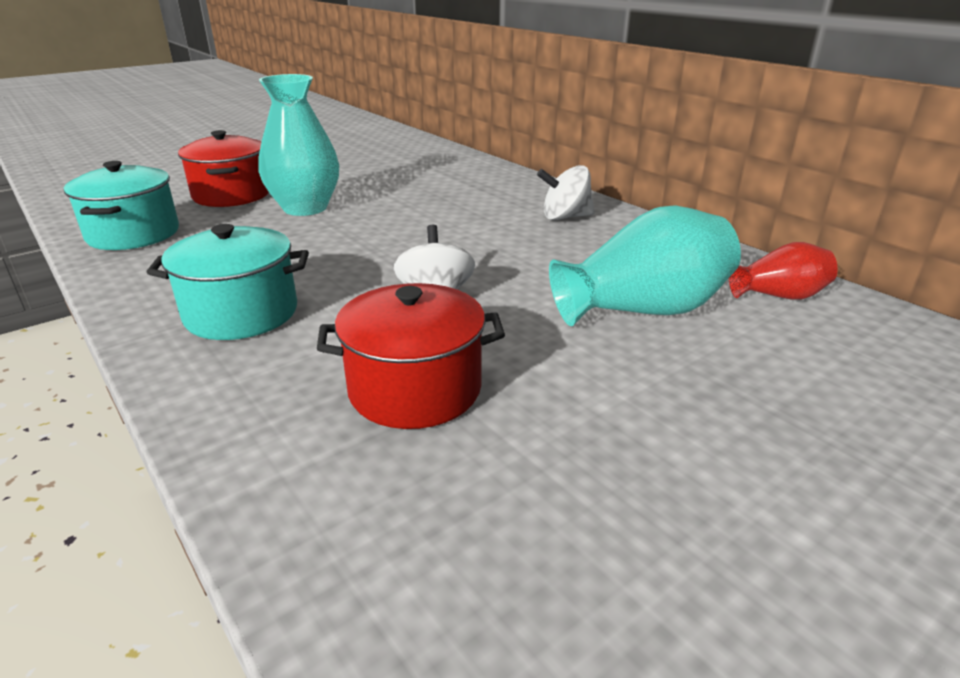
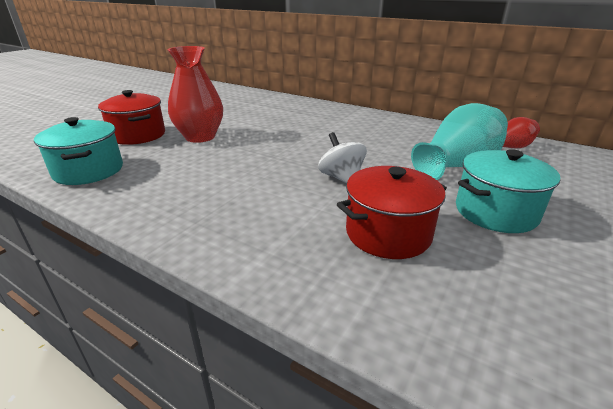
camera: 20 degrees left, 0 degrees up
turquoise pot [146,224,309,340] -> turquoise pot moved to [456,149,560,233]
turquoise vase [258,74,339,216] -> red vase [168,46,223,143]
white spinning top [537,165,595,220] -> none

